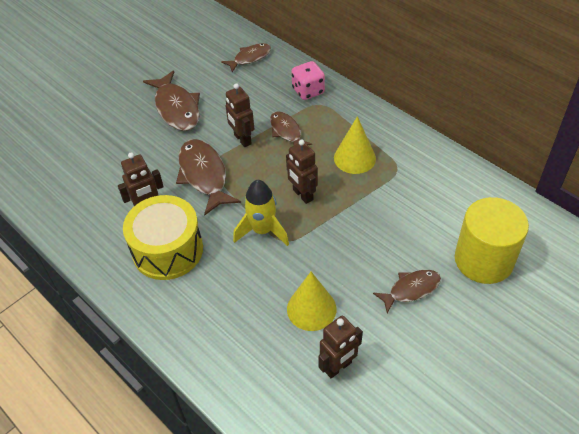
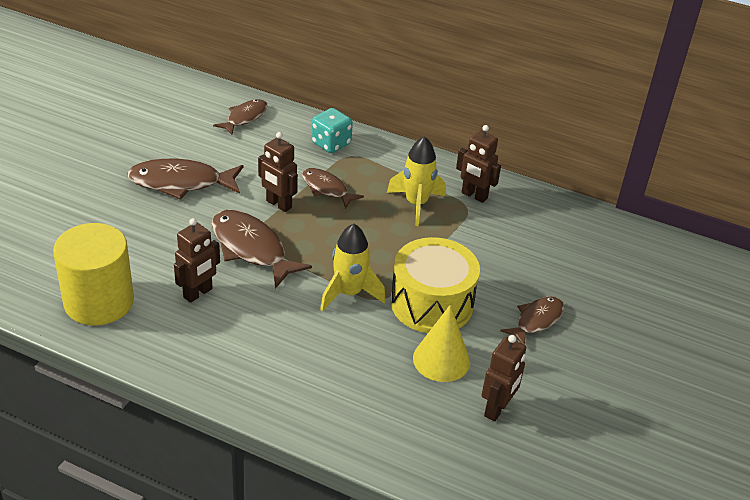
camera: 25 degrees left, 10 degrees down
yellow drum [123,195,203,280] -> yellow drum moved to [391,237,480,333]
brown fish [143,70,200,131] -> brown fish turned 135 degrees clockwise [127,159,243,200]
brown robot [286,140,318,204] -> brown robot moved to [456,125,501,203]
pink dice [291,61,325,100] -> turquoise dice [311,108,353,153]
yellow cone [334,116,376,174] -> yellow rocket [387,136,446,226]
yellow cylinder [455,197,529,284] -> yellow cylinder moved to [53,223,134,325]

